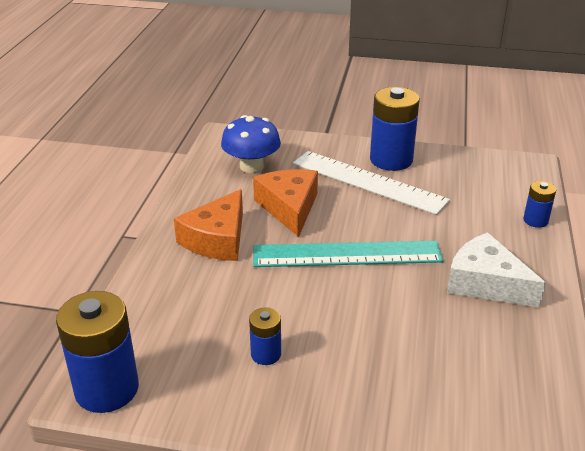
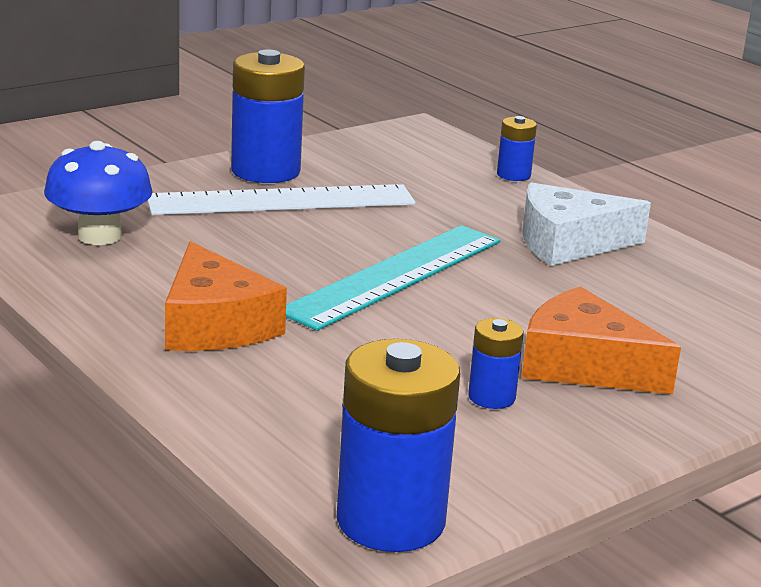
camera: 50 degrees left, 10 degrees down
orange cheese [253,169,318,237] -> orange cheese moved to [522,286,681,394]

